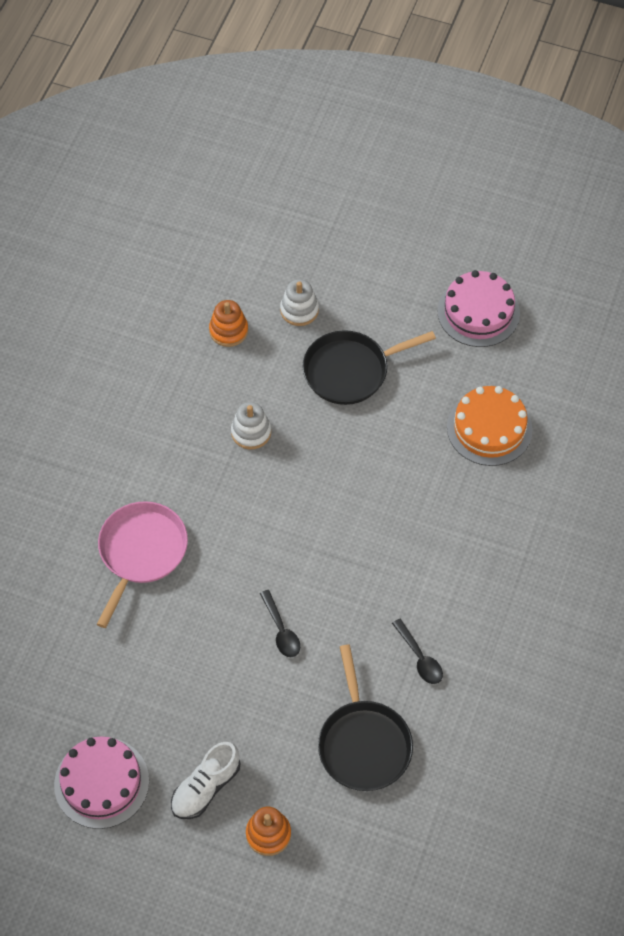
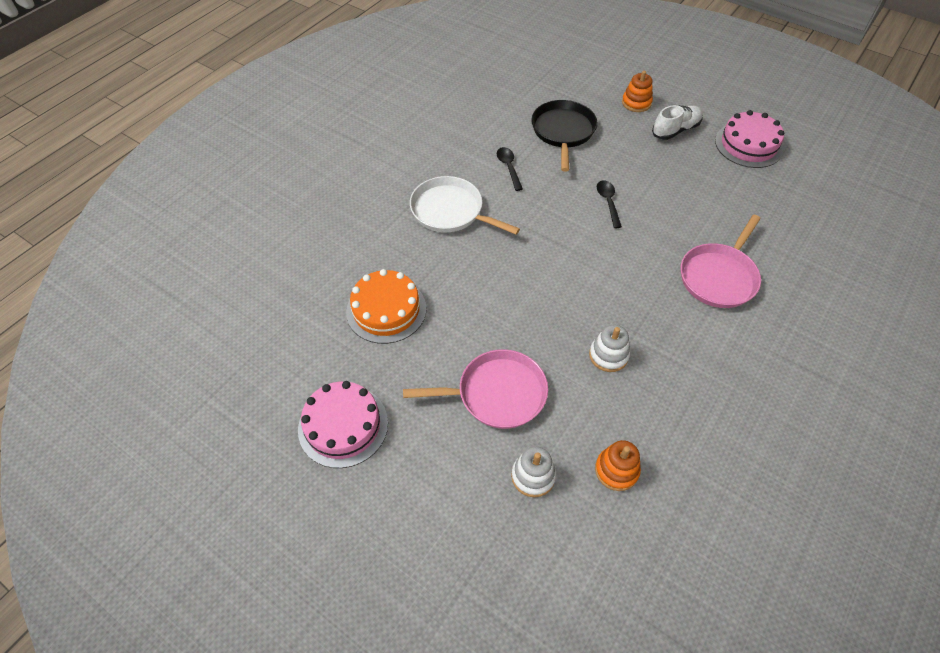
camera: 165 degrees left, 5 degrees down
black pan [302,330,436,405] -> pink pan [403,349,548,429]
none -> white pan [410,176,520,235]

